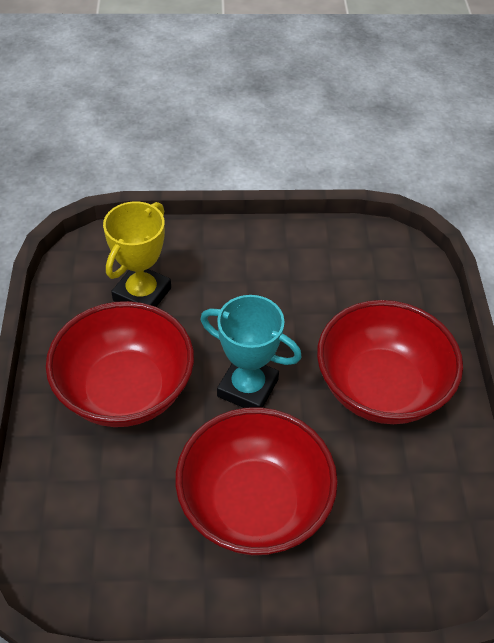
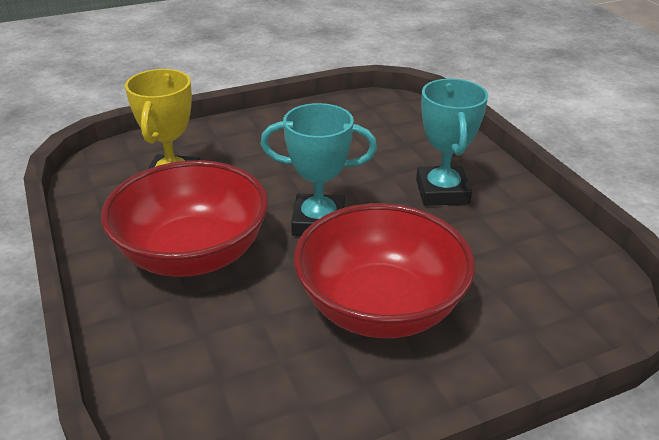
camera: 20 degrees left, 15 degrees down
red bowl [317,300,463,424] -> turquoise trophy [416,79,488,206]

